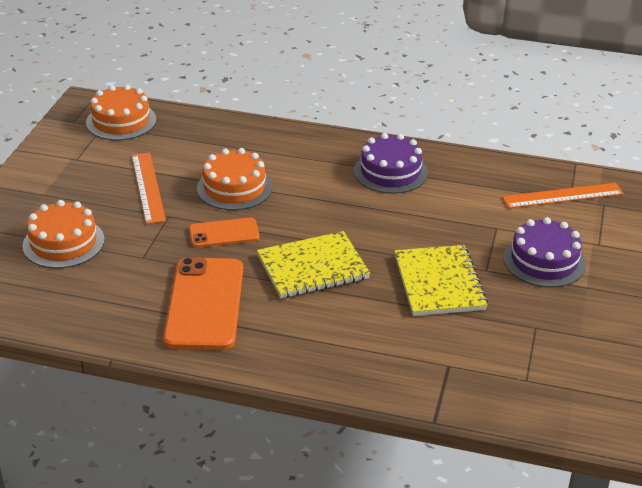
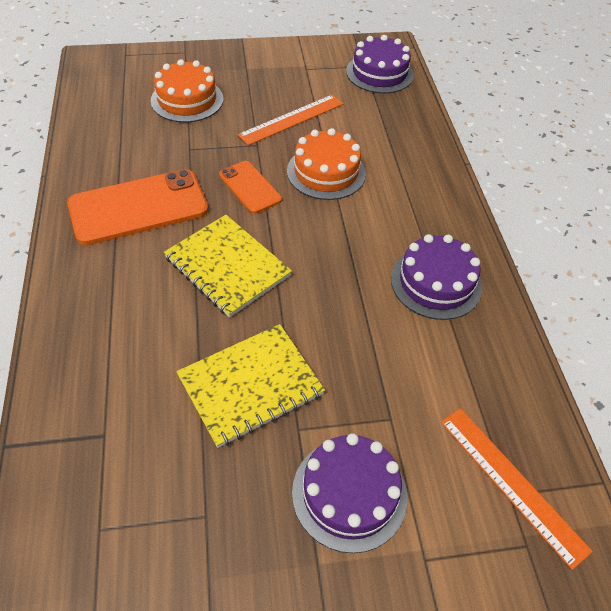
camera: 65 degrees right, 15 degrees up
orange cake [86,85,157,140] -> purple cake [346,35,414,93]

